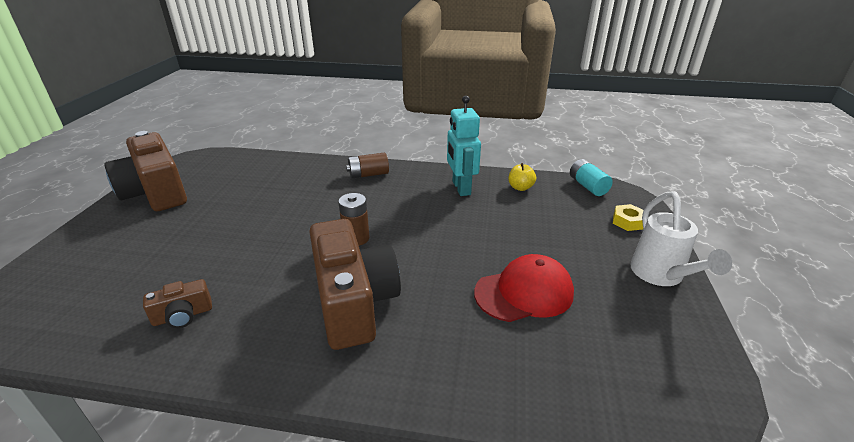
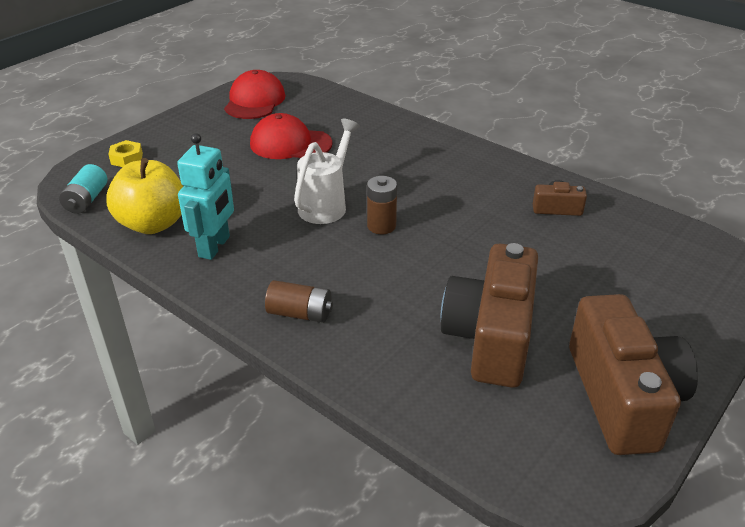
camera: 150 degrees left, 5 degrees up
brown camera [309,219,401,350] -> brown camera moved to [441,243,538,388]
yellow apple [509,163,536,191] -> yellow apple [106,158,183,234], size x2.11
white watering can [630,191,732,286] -> white watering can moved to [294,119,360,224]
none -> red cap [224,70,285,119]

